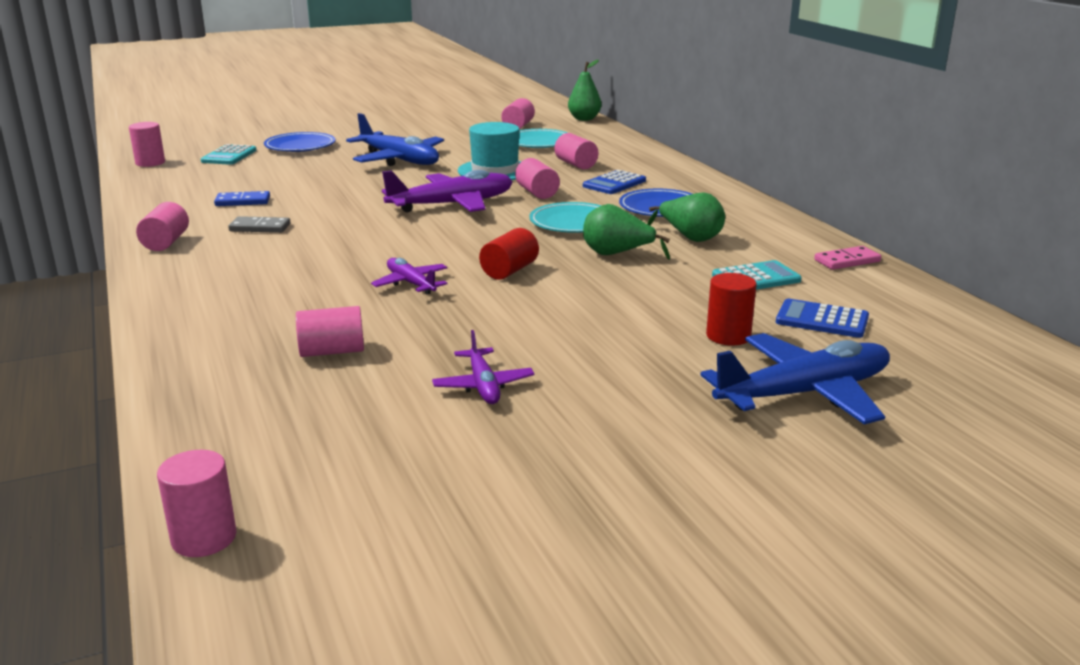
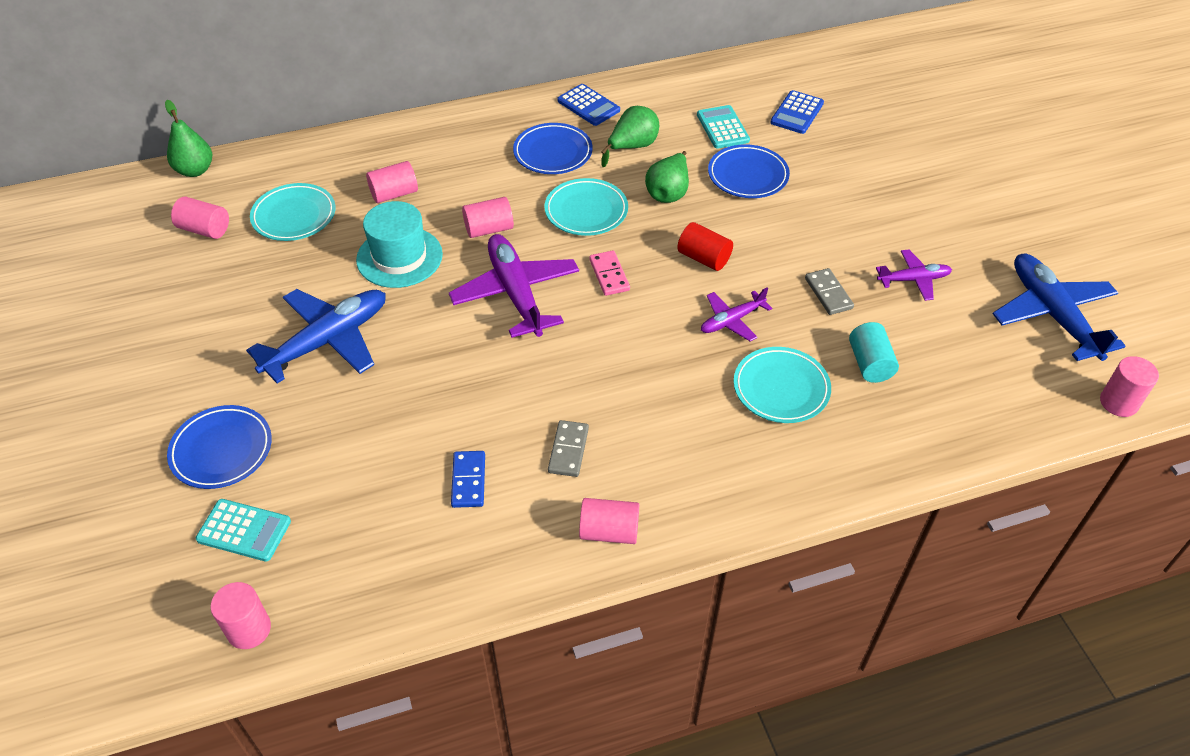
camera: 85 degrees left, 25 degrees up
pink cylinder [296,306,364,357] -> turquoise cylinder [849,322,899,383]
blue calculator [583,170,646,194] -> blue calculator moved to [557,84,620,126]
blue plane [700,333,890,425] -> blue plane moved to [993,253,1126,361]
red cylinder [706,273,757,346] -> none
pink domino [814,246,881,270] -> pink domino moved to [589,250,630,296]
none -> blue plate [708,144,790,198]
none -> turquoise plate [734,347,831,423]
none -> grey domino [805,268,854,315]

